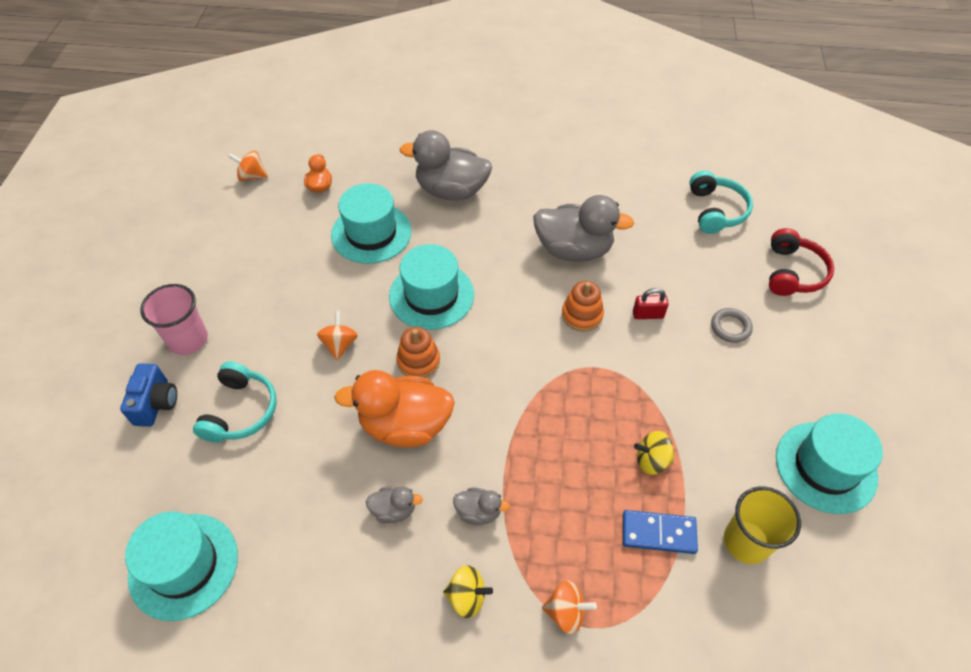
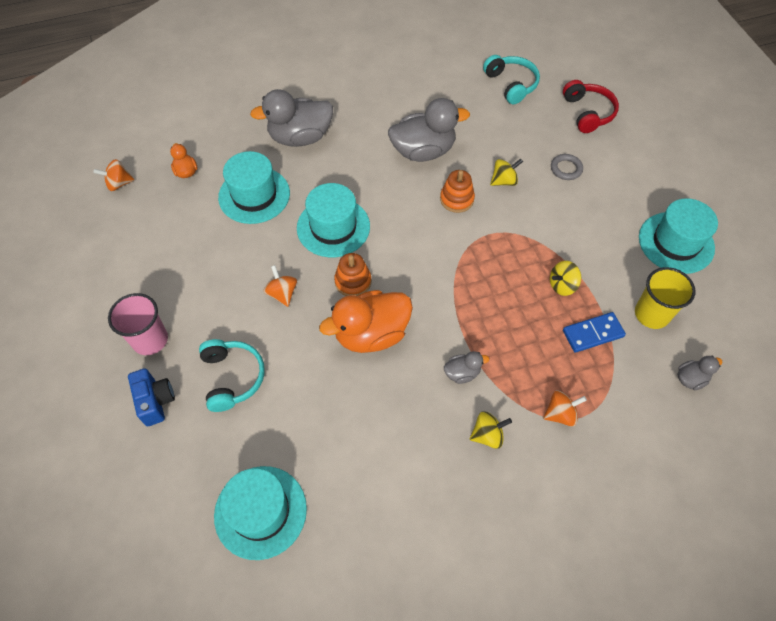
camera: 25 degrees left, 5 degrees up
grey duck [366,487,423,523] -> grey duck moved to [677,356,722,390]
red padlock [633,288,669,319] -> yellow spinning top [490,159,523,186]

